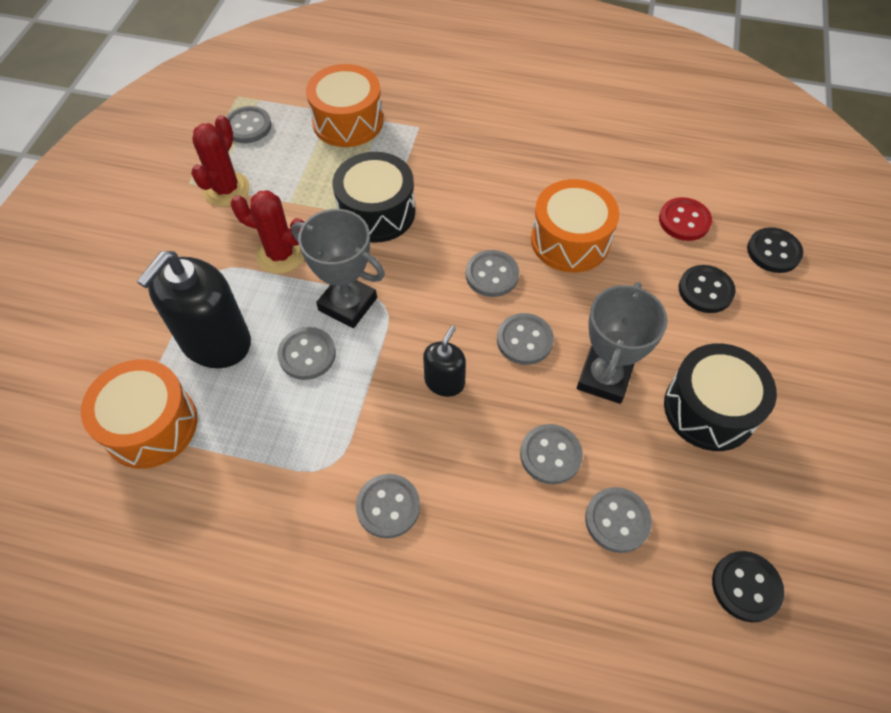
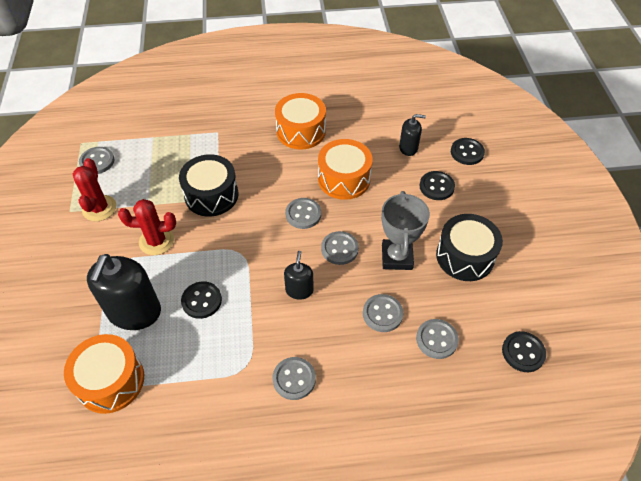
camera: 20 degrees left, 5 degrees down
grey button [277,327,336,380] -> black button [181,281,222,319]
grey trophy [291,209,385,328] -> none
orange drum [306,64,383,147] -> orange drum moved to [275,93,326,150]
red button [659,197,712,241] -> black soap dispenser [399,114,426,156]

